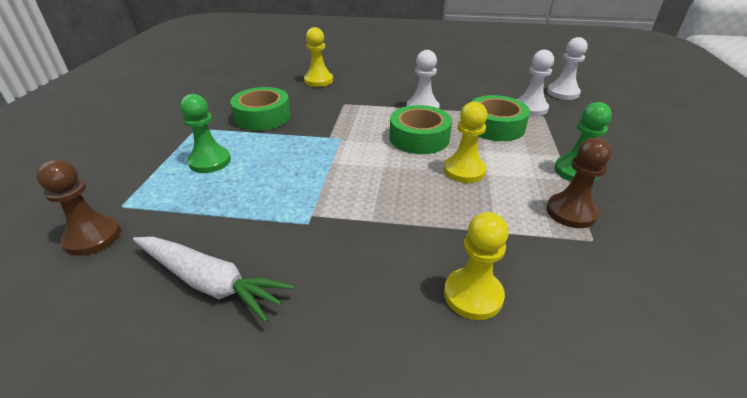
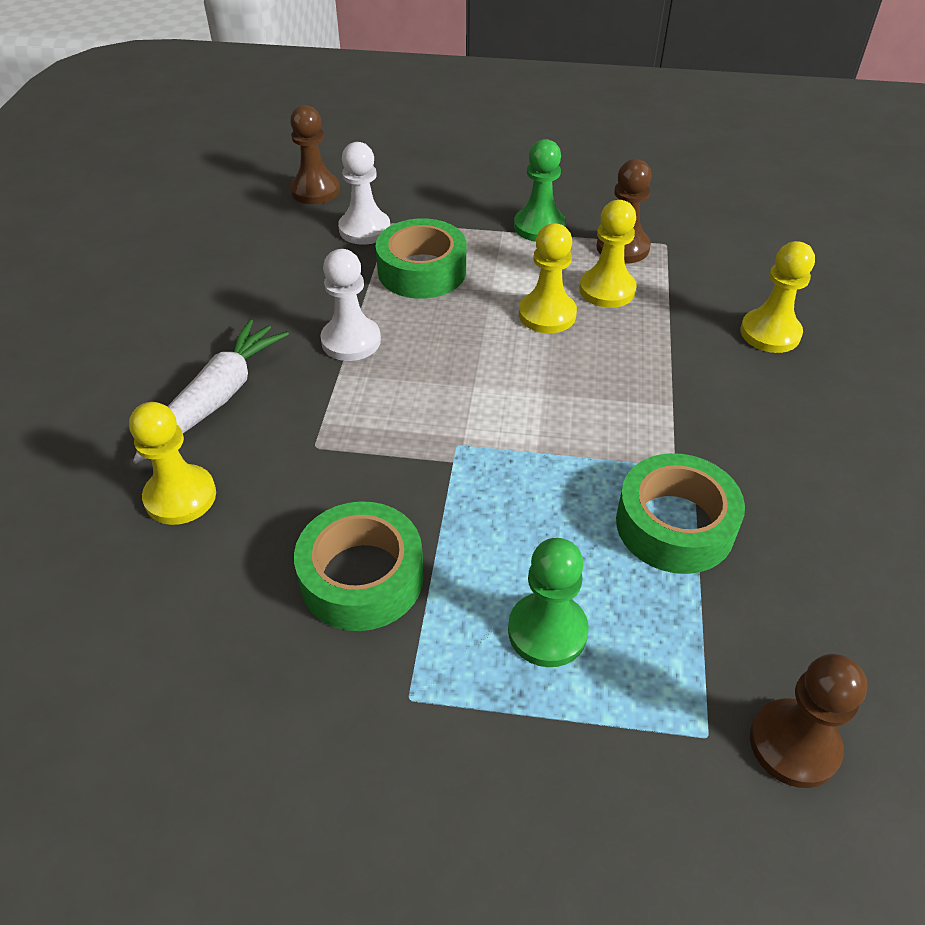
camera: 90 degrees left, 10 degrees up
white carrot [133,237,294,323] -> white carrot moved to [133,319,289,463]
green tape [390,105,452,154] -> green tape moved to [616,453,745,574]
white pawn [547,37,588,100] -> brown pawn [290,105,340,204]
none -> yellow pawn [579,200,636,308]

